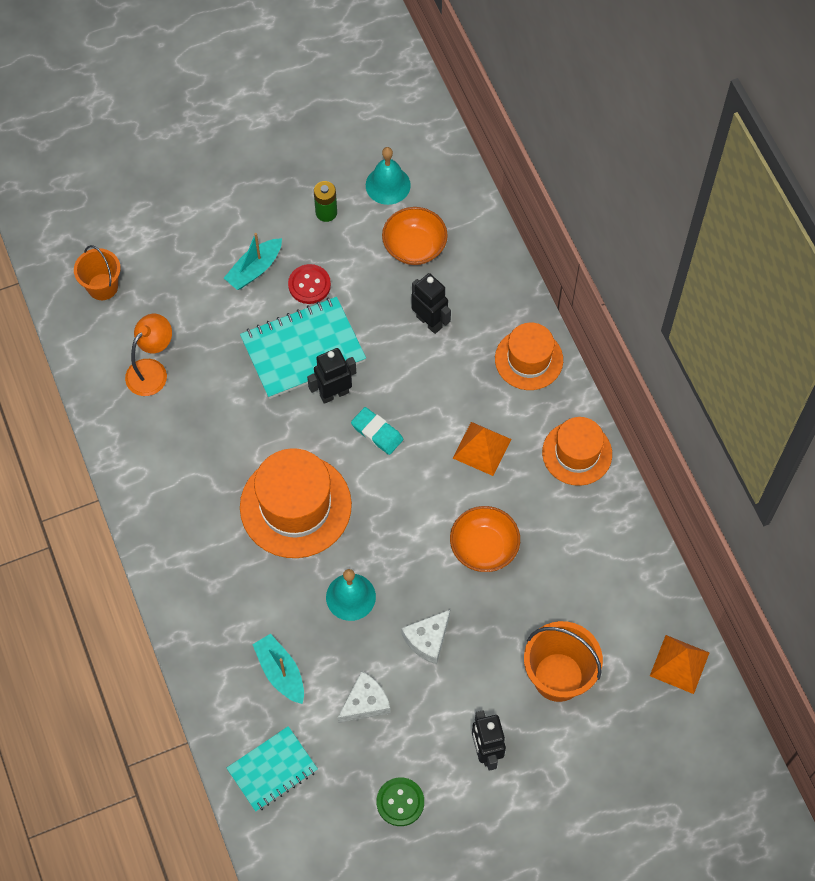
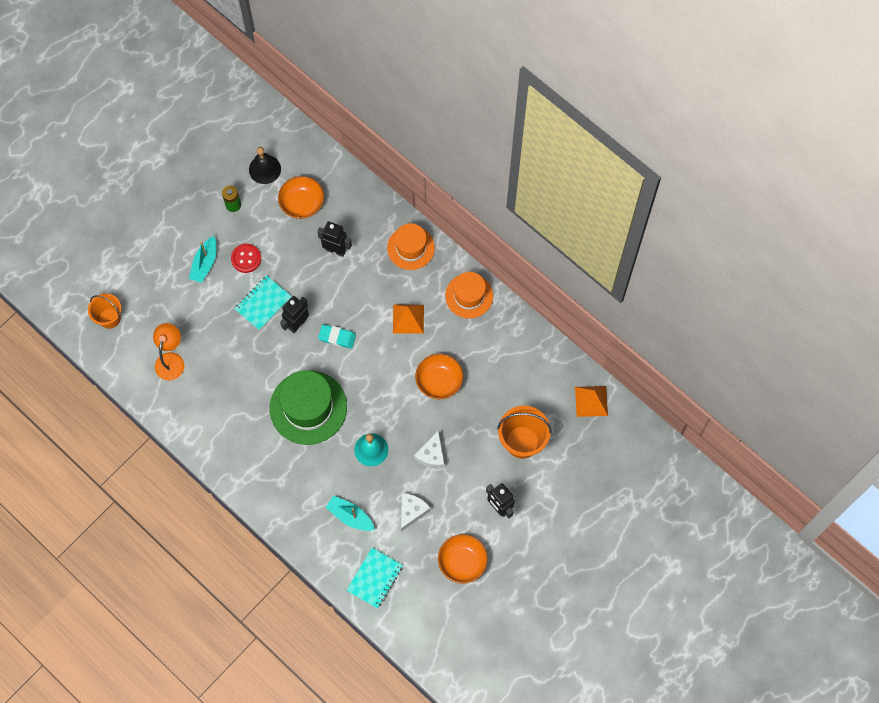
camera: 25 degrees left, 5 degrees up
turquoise notebook [240,297,366,399] -> turquoise notebook [234,275,292,330], size x0.64
orange hat [240,448,352,558] -> green hat [270,370,347,445]
turquoise bell [366,147,411,205] -> black bell [249,147,281,184]
green button [377,777,424,826] -> orange bowl [438,534,488,584]

